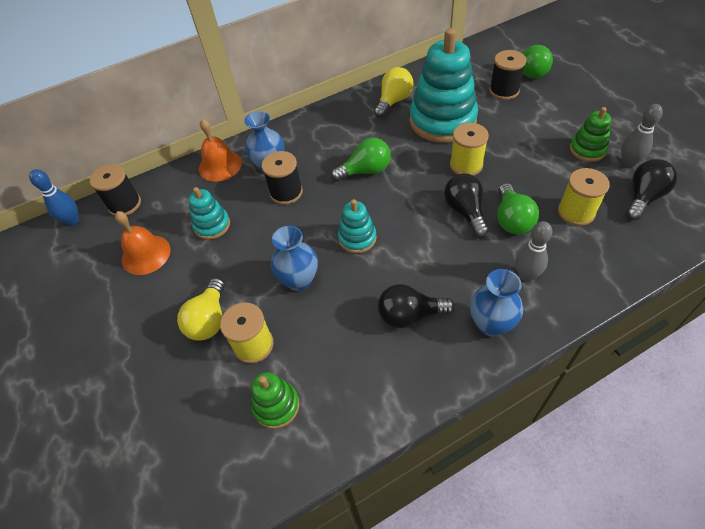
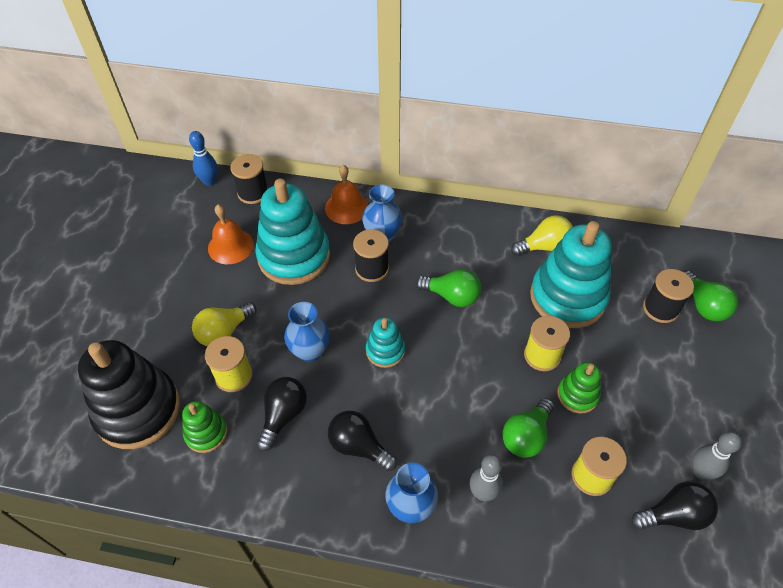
camera: 35 degrees right, 0 degrees up
turquoise stacking toy [189,187,230,240] -> turquoise stacking toy [255,178,330,285], size x2.04
black light bulb [444,173,489,237] -> black light bulb moved to [257,377,307,451]
green stacking toy [570,107,611,162] -> green stacking toy moved to [557,362,601,414]
none -> black stacking toy [78,340,180,449]

